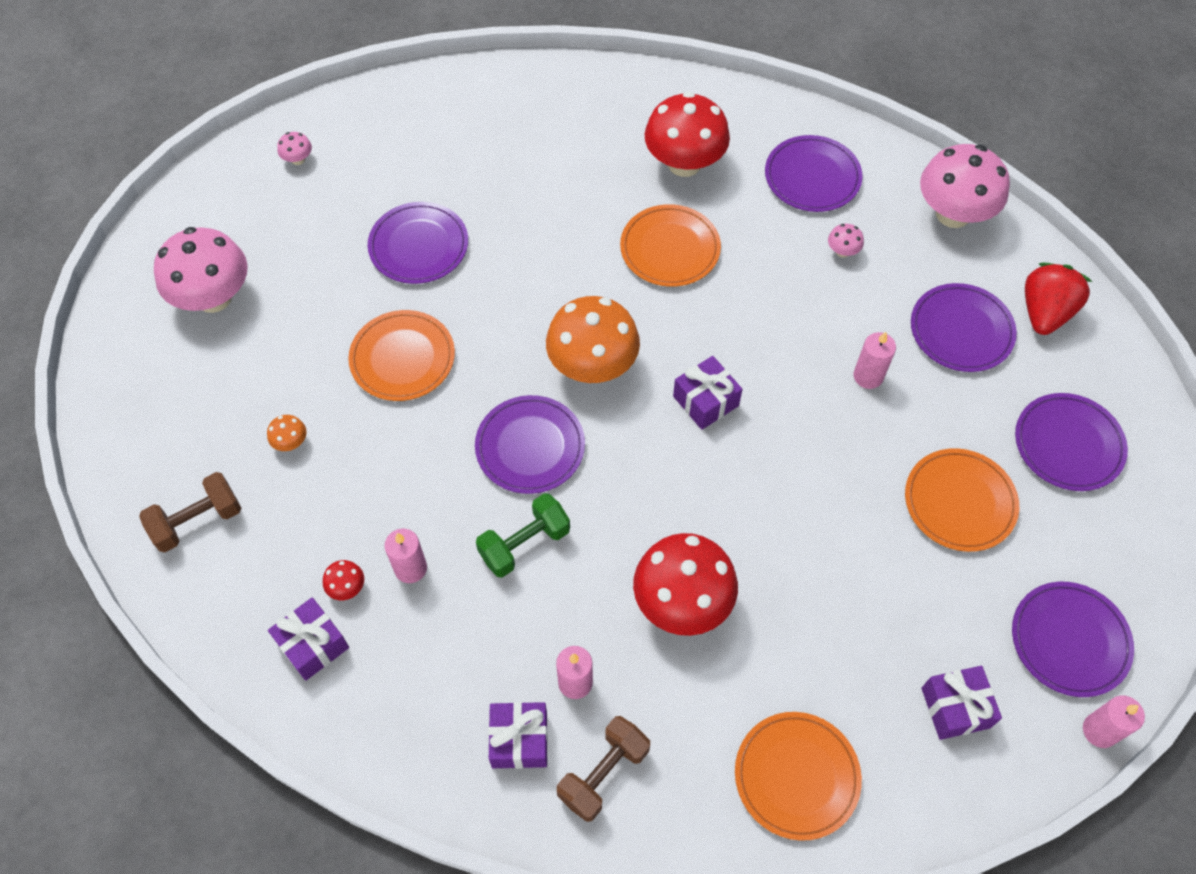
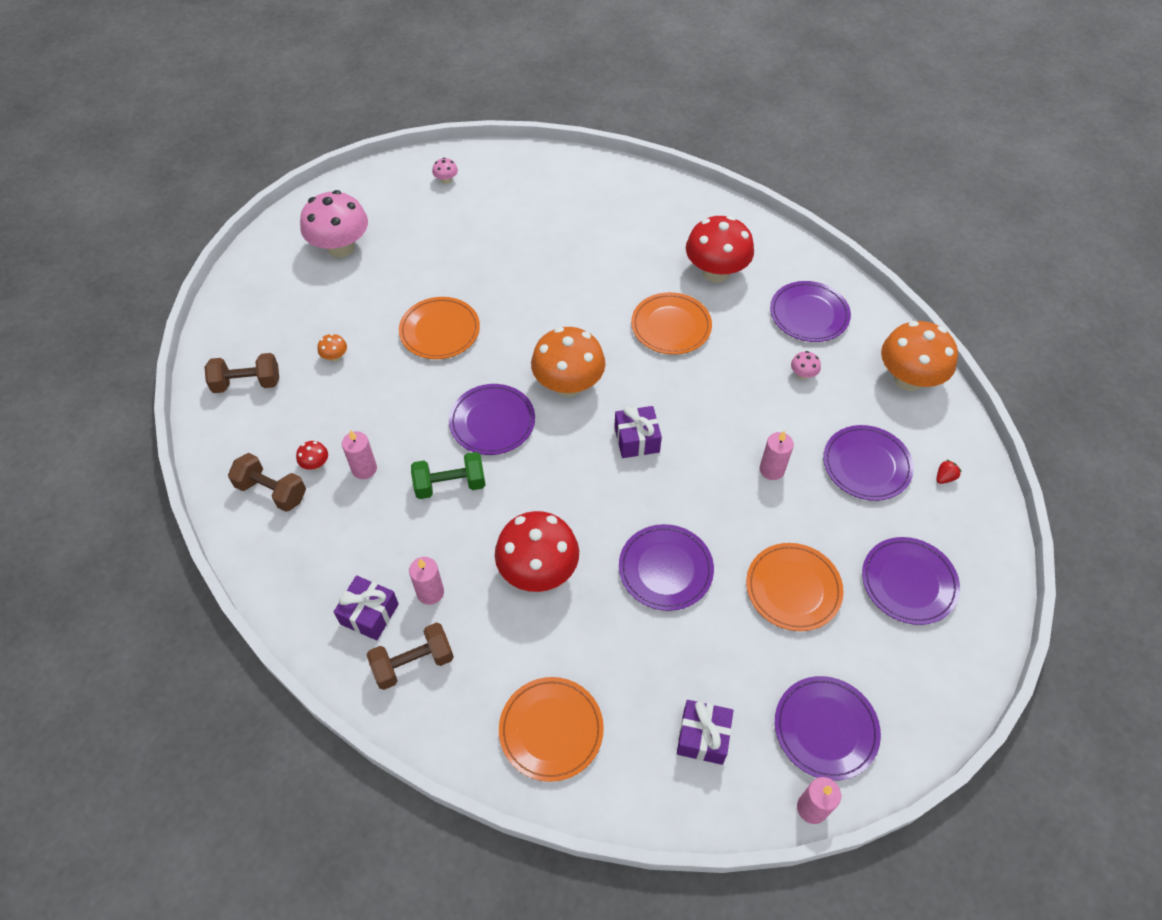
camera: 25 degrees right, 5 degrees down
purple gift [268,597,349,681] -> brown dumbbell [228,453,306,512]
purple plate [368,202,468,284] -> purple plate moved to [619,524,714,611]
pink mushroom [920,144,1010,228] -> orange mushroom [881,321,958,391]
red strawberry [1025,263,1092,335] -> red strawberry [936,460,962,484], size x0.41

